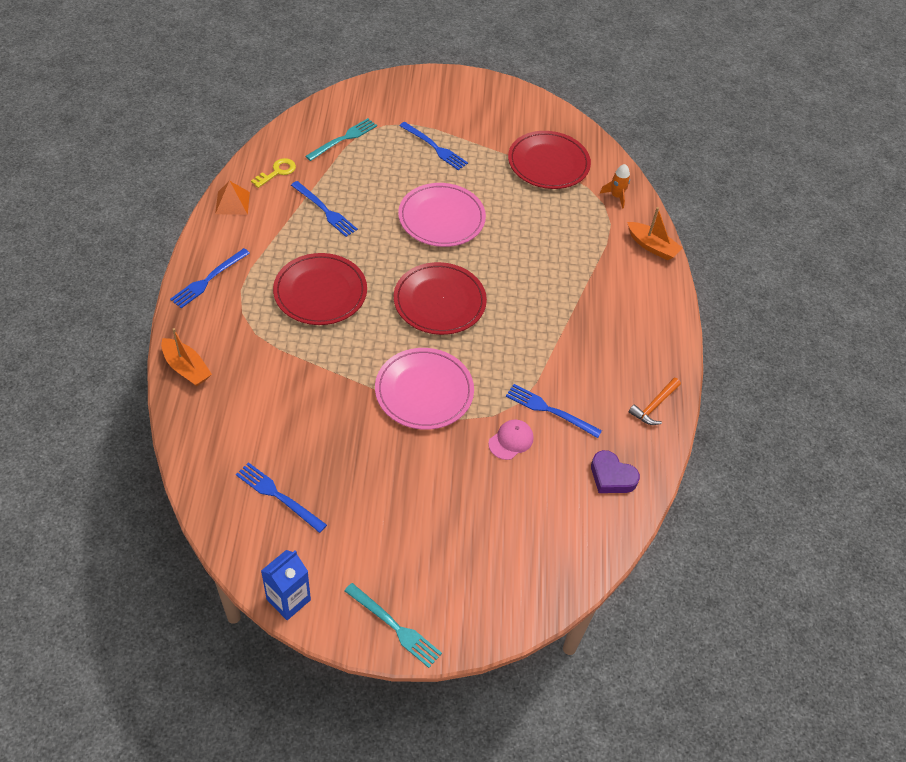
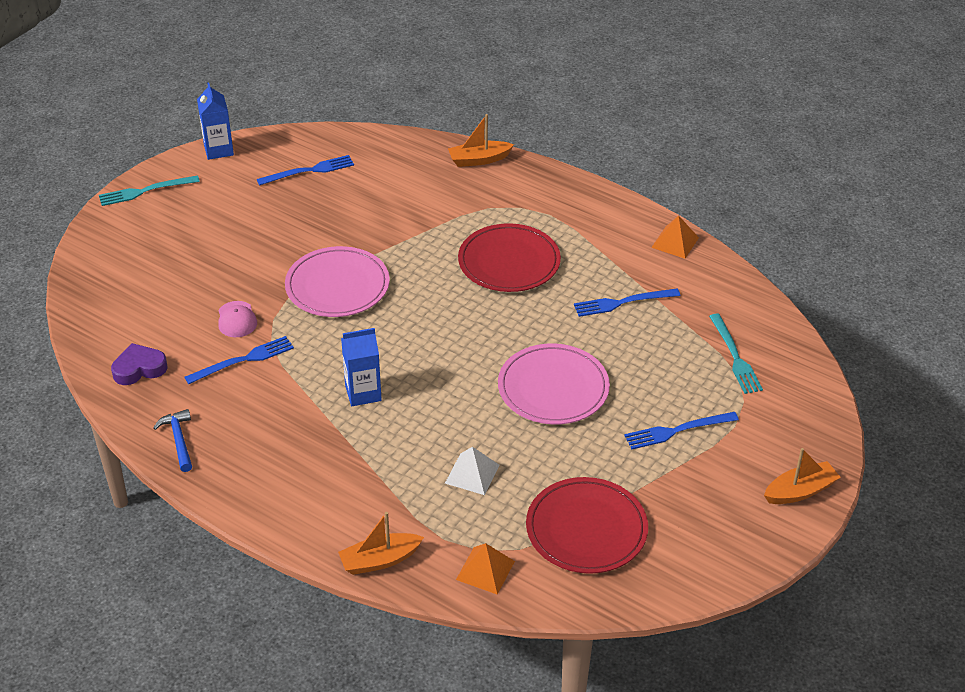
camera: 125 degrees right, 10 degrees down
blue fork [170,248,250,308] -> none
yellow key [251,158,296,188] -> none
red plate [394,262,487,335] -> none
orange rocket [600,164,630,209] -> orange pyramid [456,543,515,594]
orange hammer [629,378,681,425] -> blue hammer [153,409,192,472]
none -> blue carton [341,328,382,406]
none -> white pyramid [445,447,499,495]
none -> orange boat [764,448,841,504]

